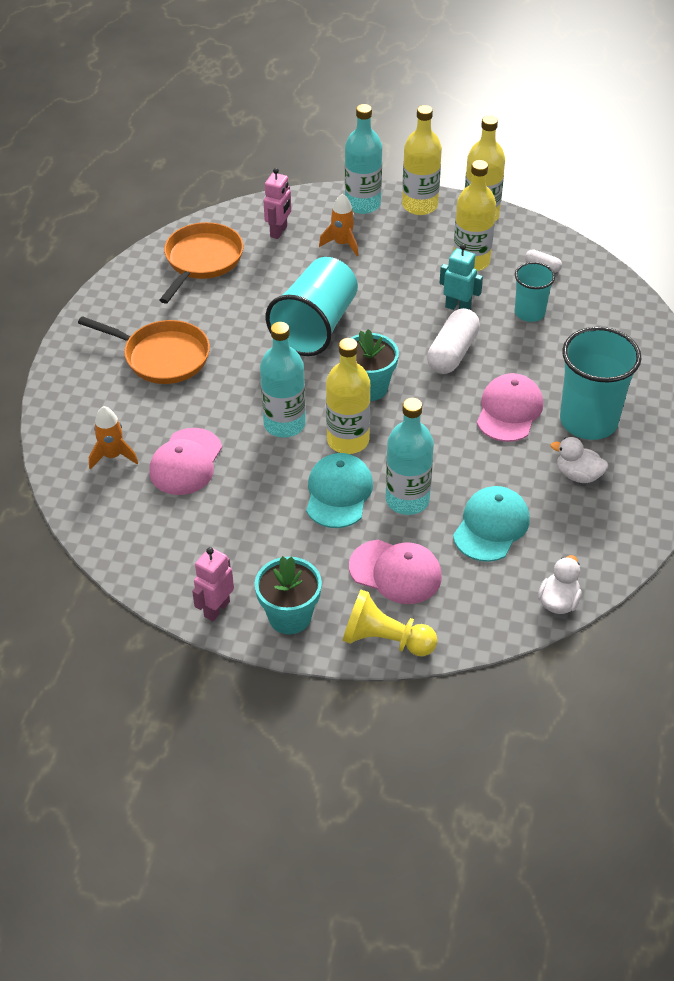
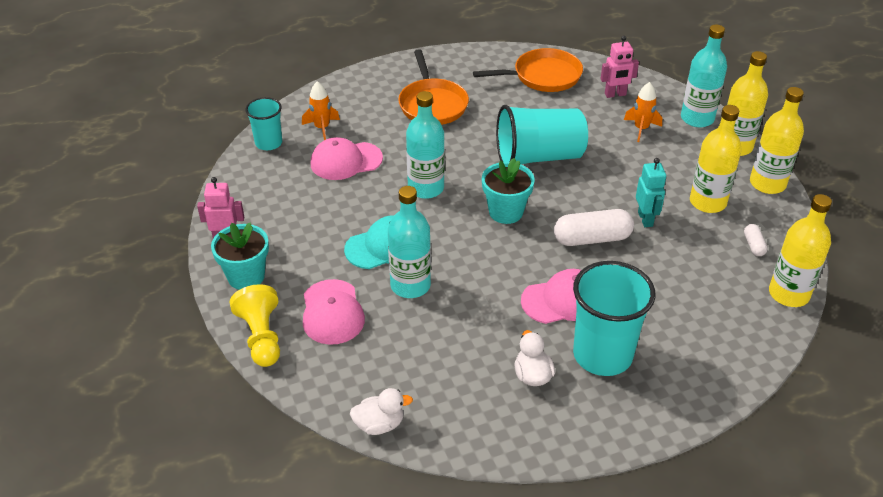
camera: 55 degrees right, 5 degrees down
yellow bottle [326,338,370,454] -> yellow bottle moved to [769,194,832,307]
turquoise cap [453,486,530,562] -> none
turquoise cup [515,262,555,322] -> turquoise cup moved to [245,97,282,150]

